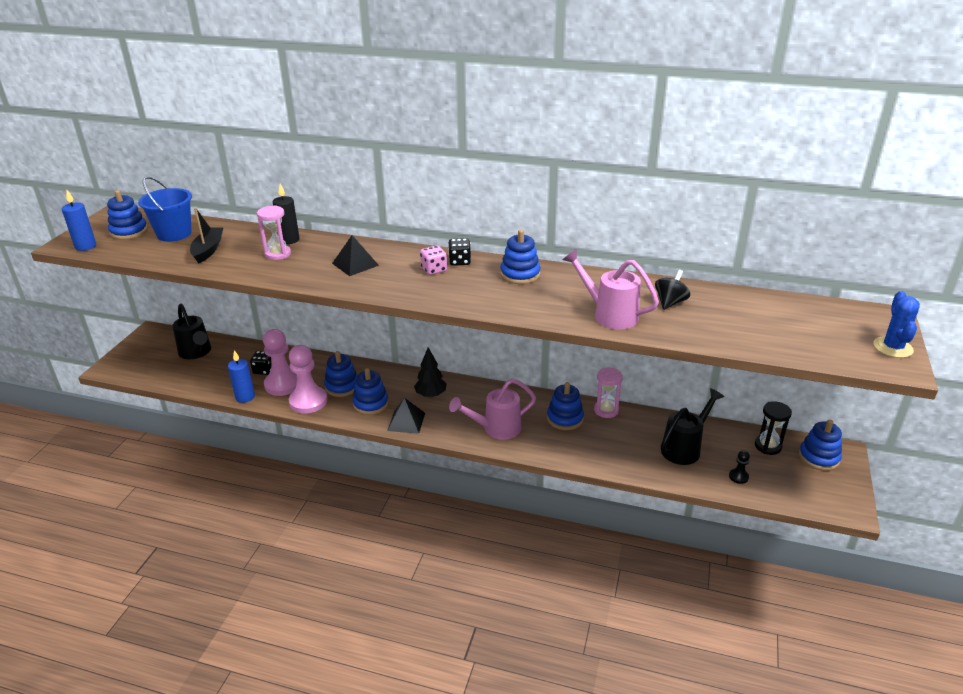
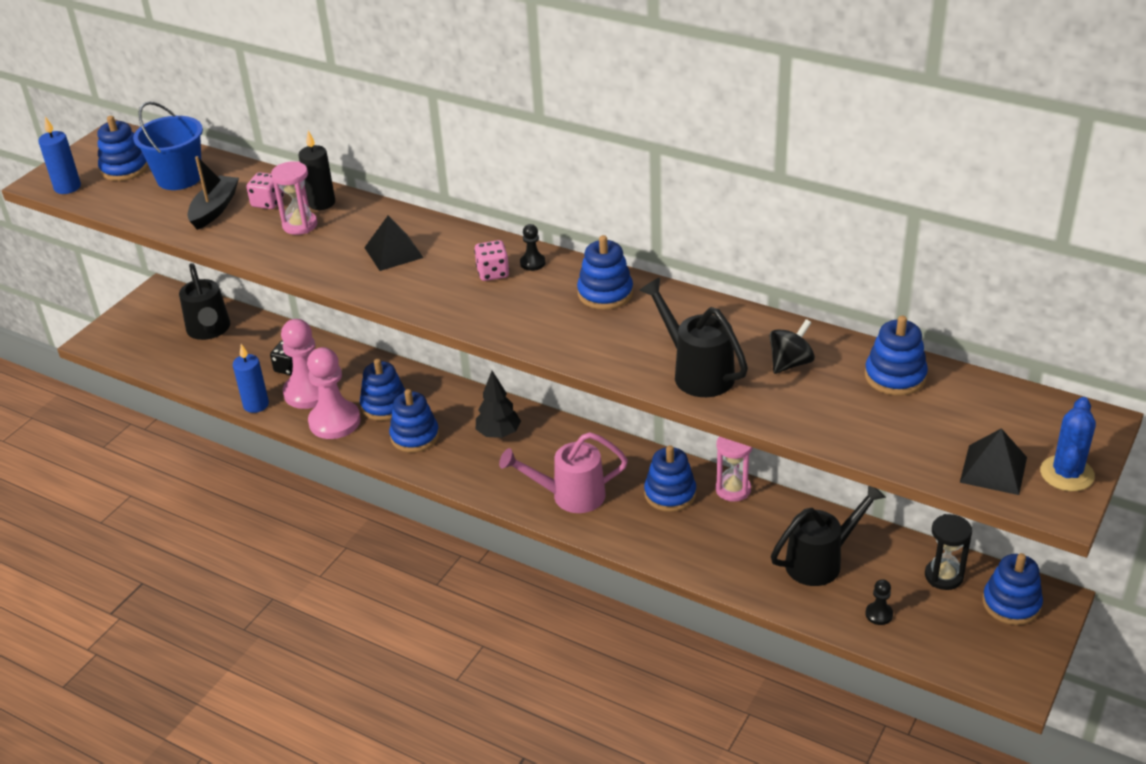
camera: 15 degrees right, 5 degrees up
black pyramid [387,398,425,434] -> black pyramid moved to [960,428,1027,495]
black dice [448,238,471,266] -> black pawn [520,224,546,271]
pink watering can [563,249,659,330] -> black watering can [639,278,748,397]
none -> pink dice [247,172,284,209]
none -> blue stacking toy [865,316,928,396]

